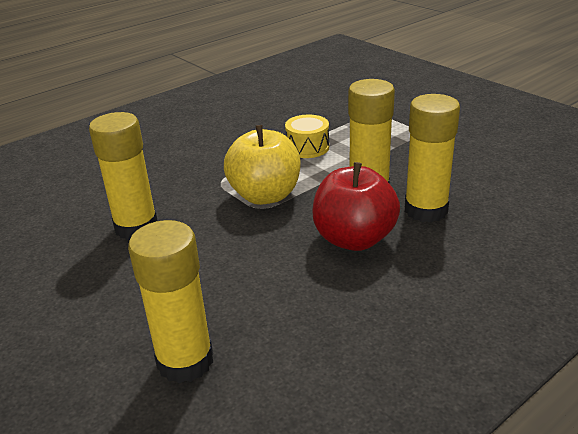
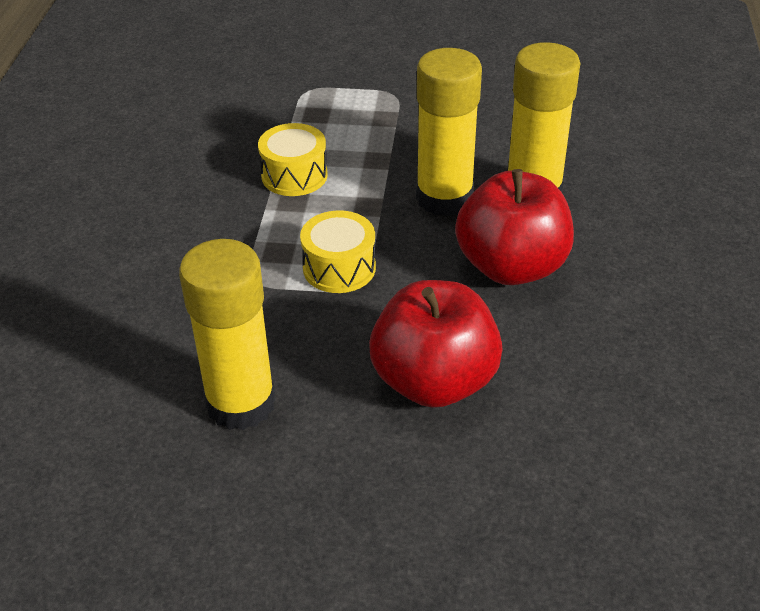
camera: 45 degrees left, 10 degrees up
yellow glue stick [128,220,213,383] -> none
yellow apple [224,125,301,205] -> yellow drum [300,210,376,293]
none -> red apple [369,280,503,408]

